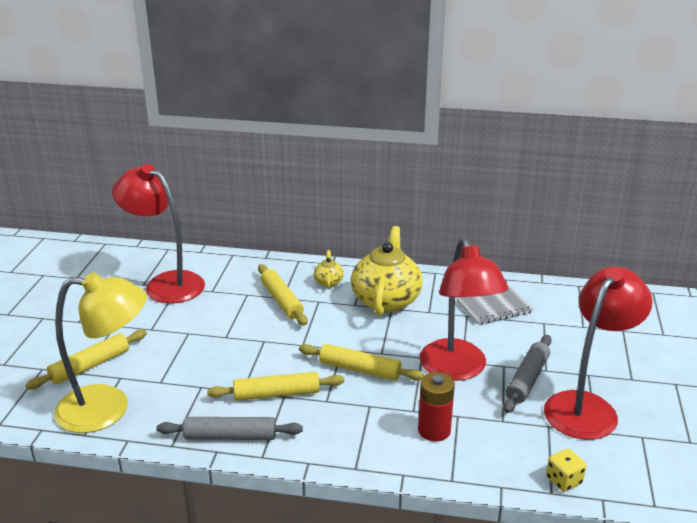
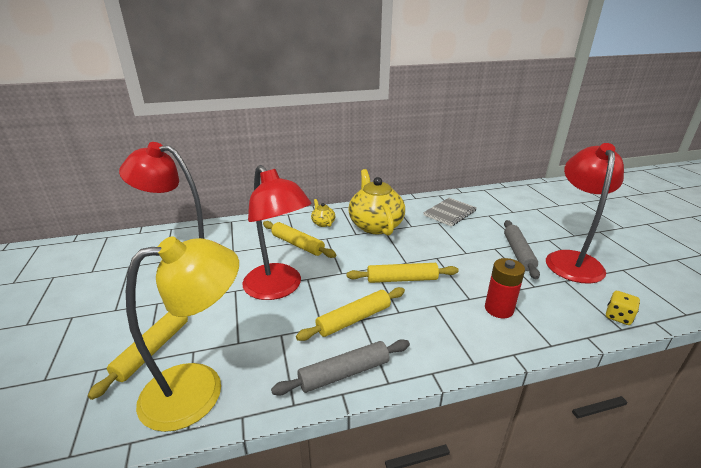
camera: 25 degrees left, 0 degrees up
red lamp [420,237,508,381] -> red lamp moved to [242,165,311,300]

